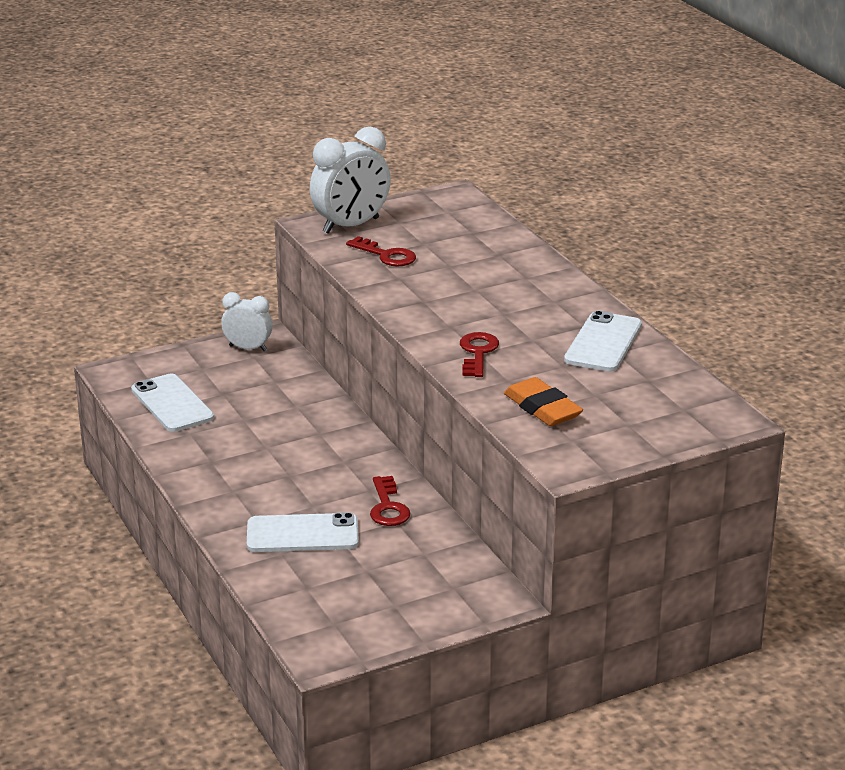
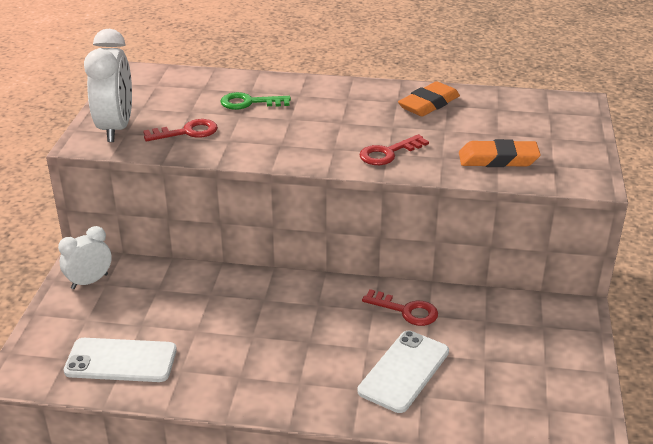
camera: 55 degrees left, 5 degrees up
red key [460,332,499,377] -> red key turned 75 degrees counterclockwise [359,134,429,165]
white phone [564,311,642,372] -> orange eraser [398,81,460,117]
none -> green key [220,92,291,110]

